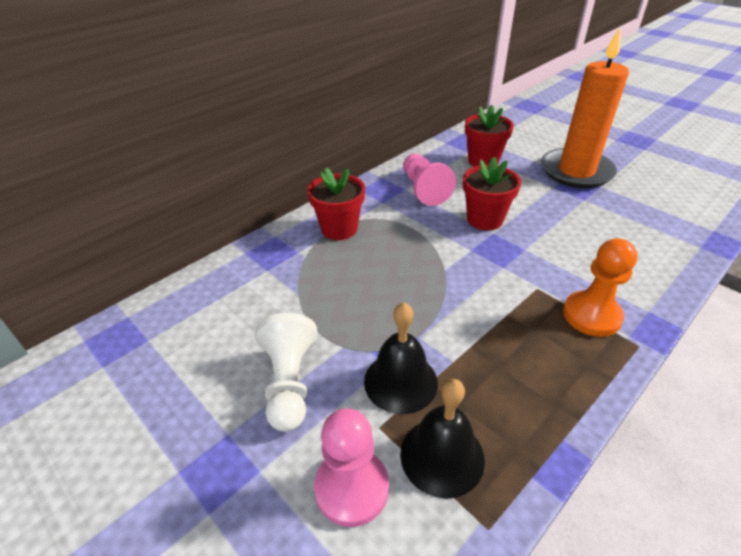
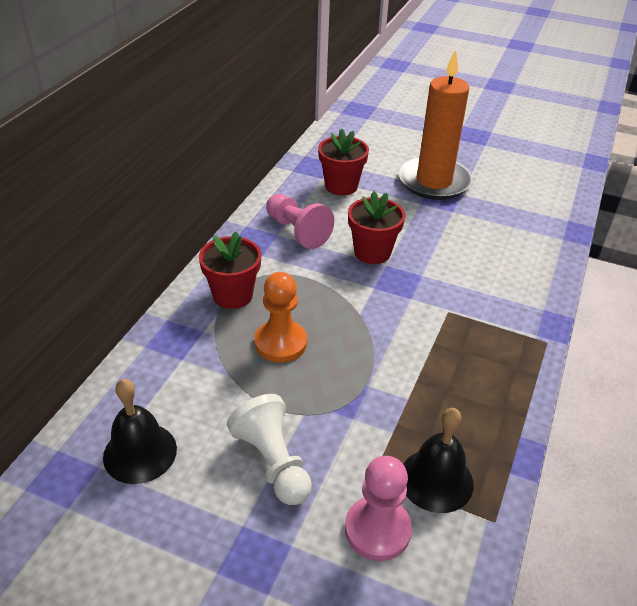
camera: 25 degrees left, 0 degrees up
black bell [364,303,438,414] -> black bell moved to [103,379,177,484]
orange pawn [563,238,637,337] -> orange pawn moved to [254,272,307,363]

